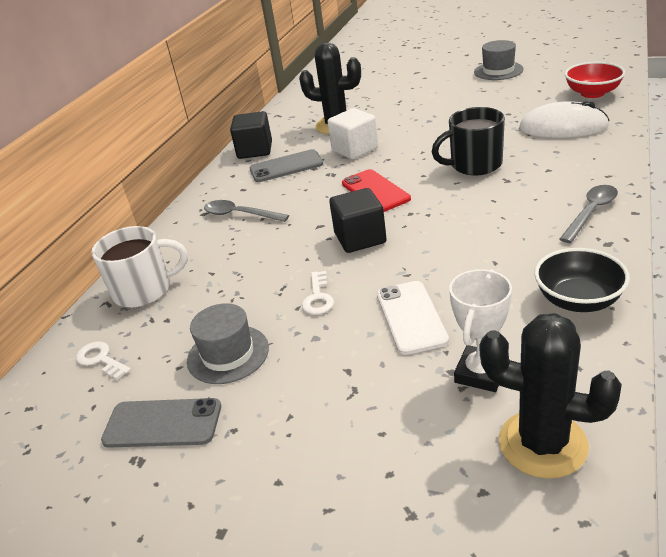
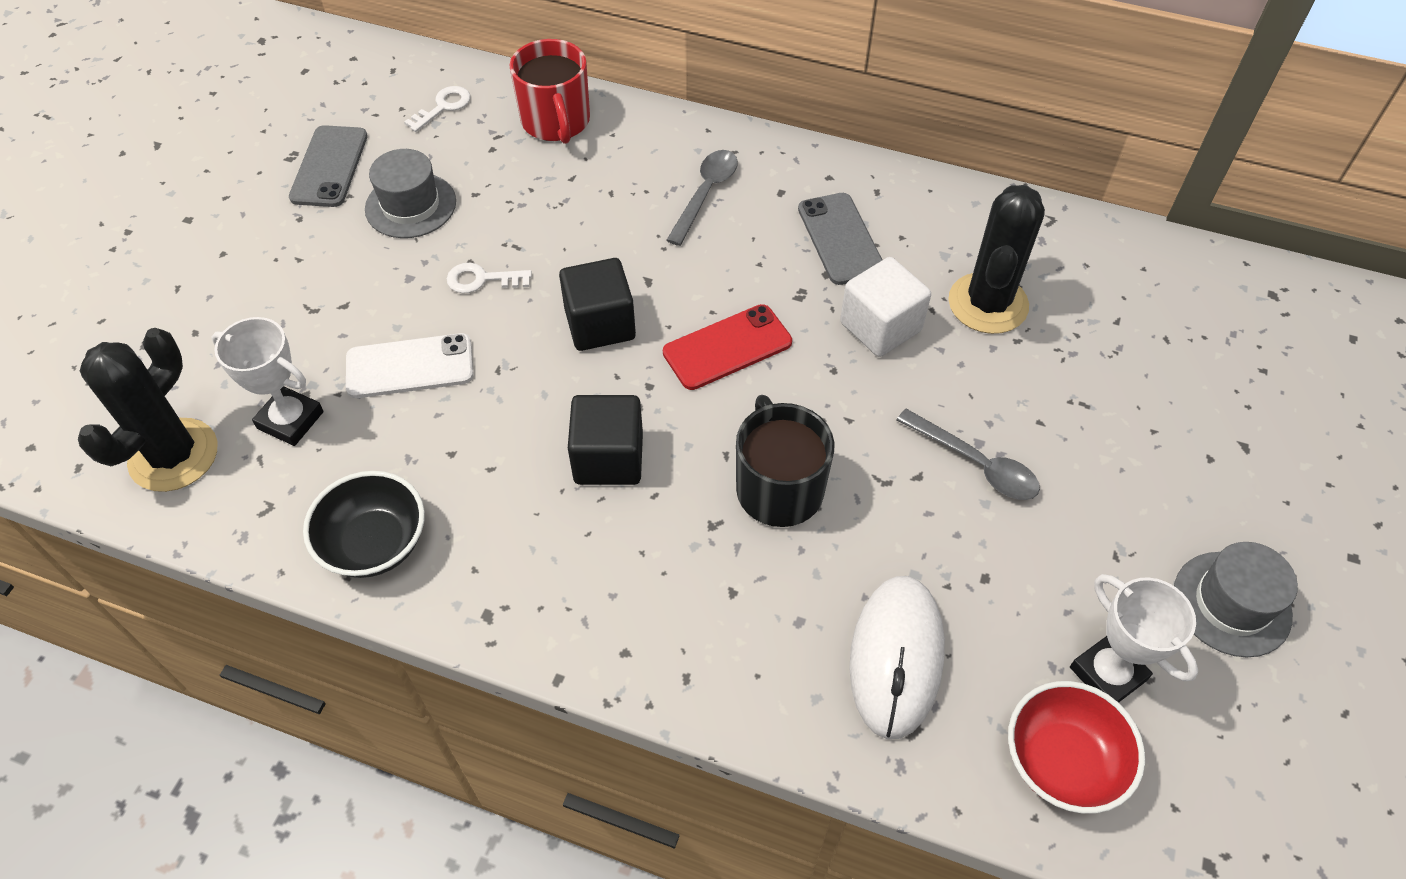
camera: 85 degrees right, 20 degrees up
white mug [91,226,188,308] -> red mug [509,39,590,144]
black cube [230,111,272,159] -> black cube moved to [568,395,643,485]
grey spoon [559,185,618,243] -> grey spoon moved to [897,409,1040,500]
none -> white trophy [1070,574,1198,702]

